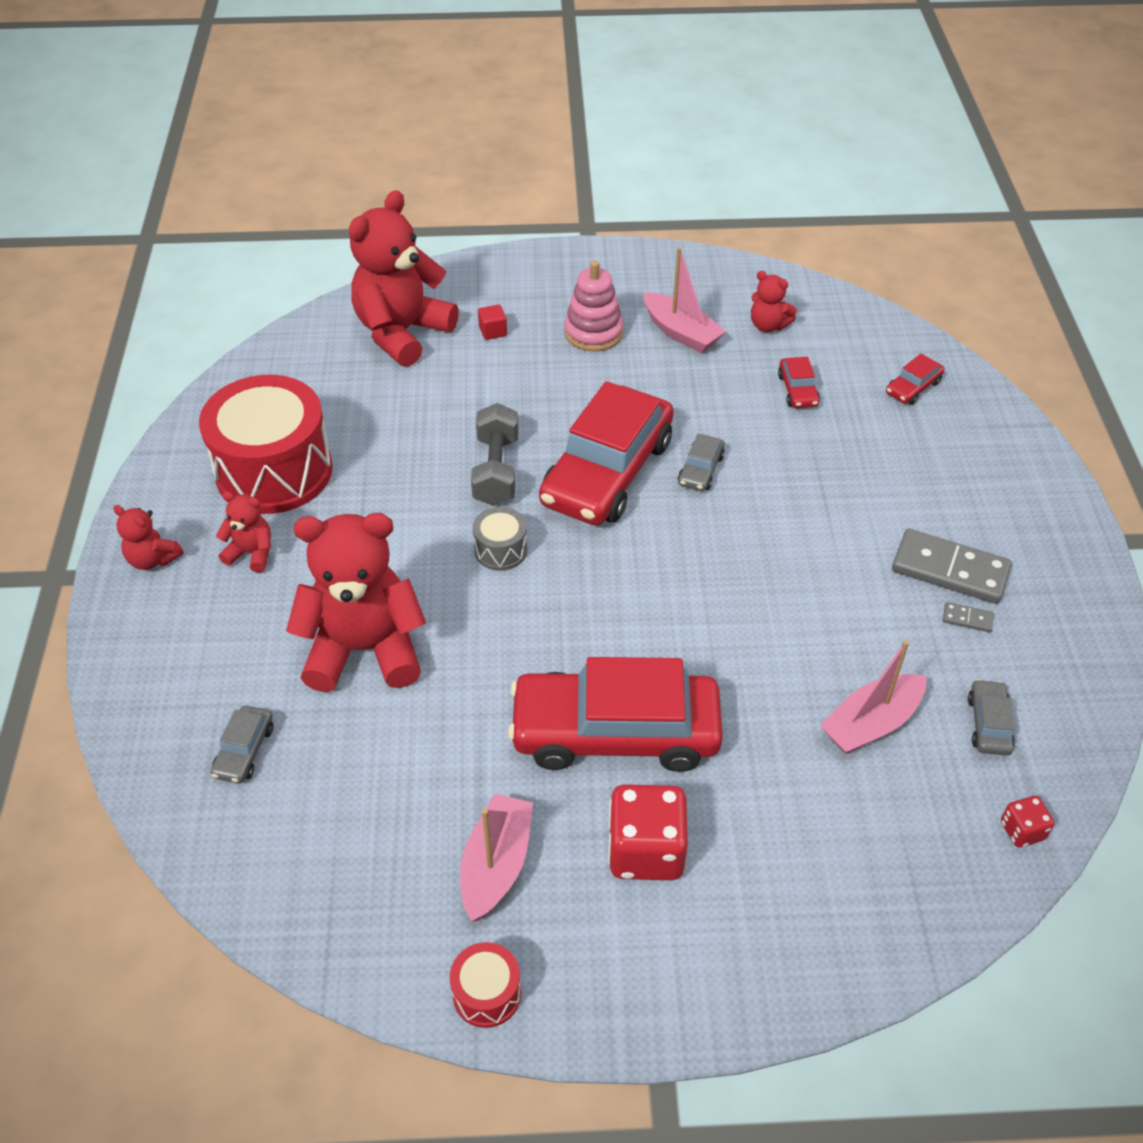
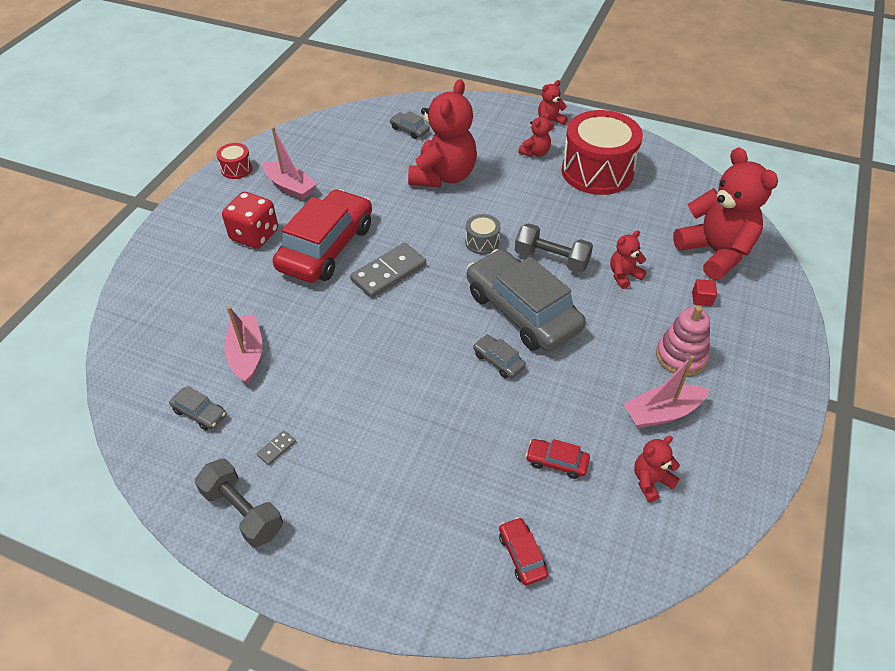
camera: 115 degrees right, 0 degrees up
red car [539,381,674,526] -> grey car [467,249,586,351]
grey domino [892,529,1012,604] -> grey domino moved to [350,243,426,298]
red dice [1001,796,1055,847] -> none
none -> grey dumbbell [195,459,283,547]
none -> red teddy bear [610,230,647,289]

